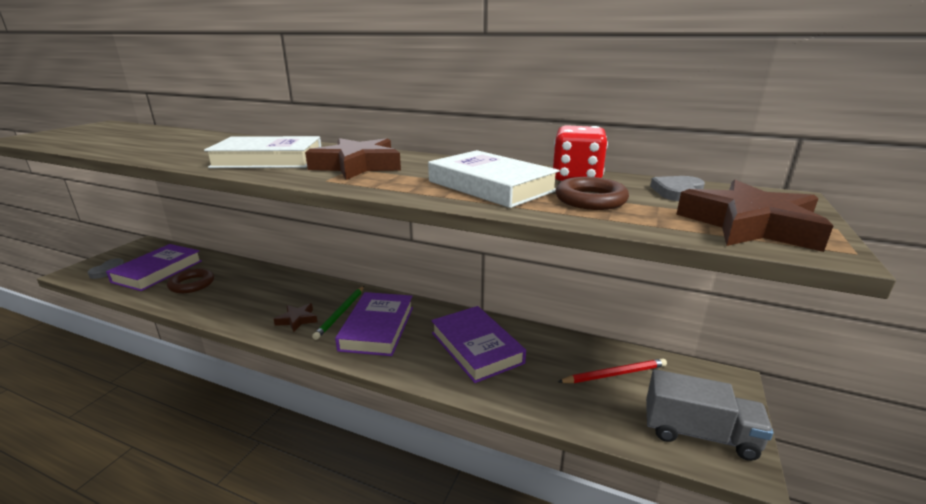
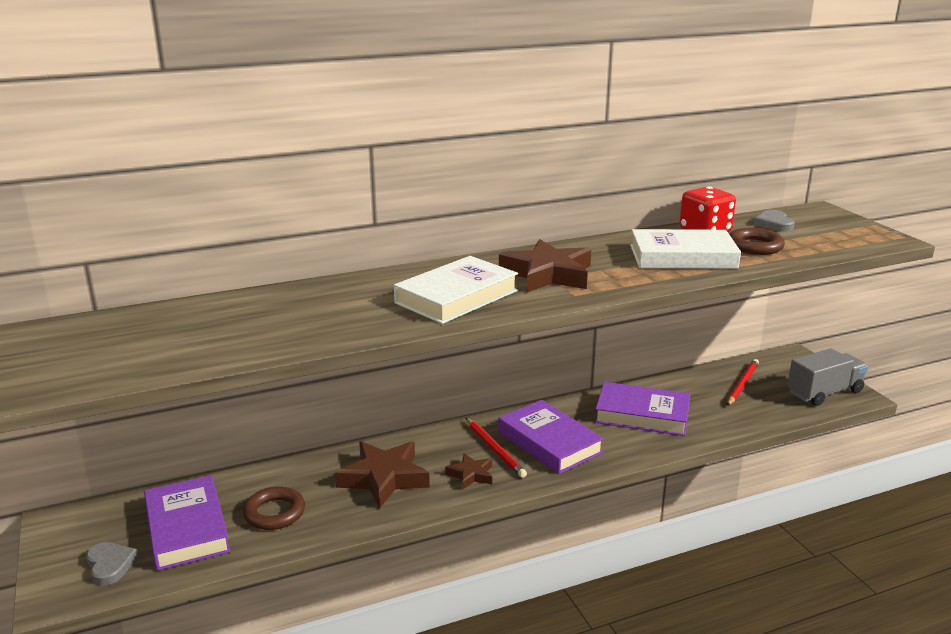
camera: 45 degrees left, 0 degrees up
green pencil [312,286,364,340] -> red pencil [466,418,527,478]
brown star [676,180,833,252] -> brown star moved to [335,441,430,509]

